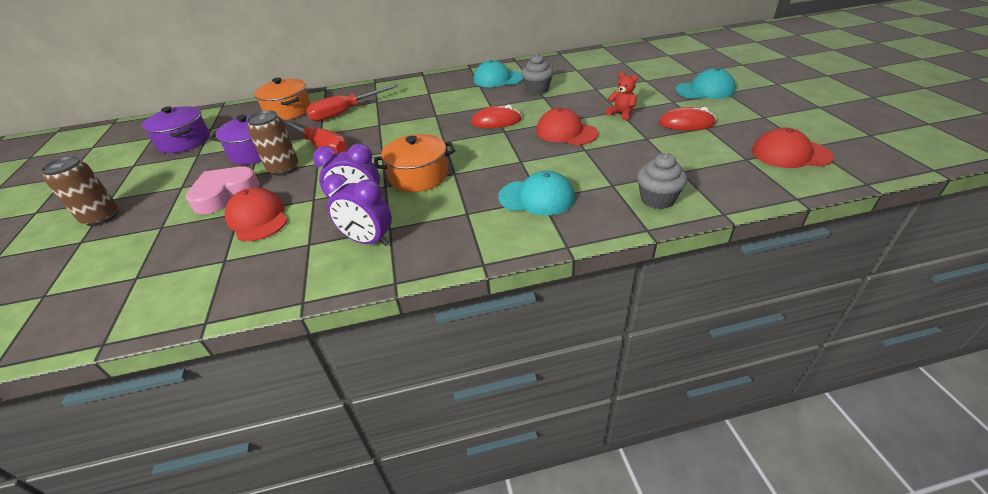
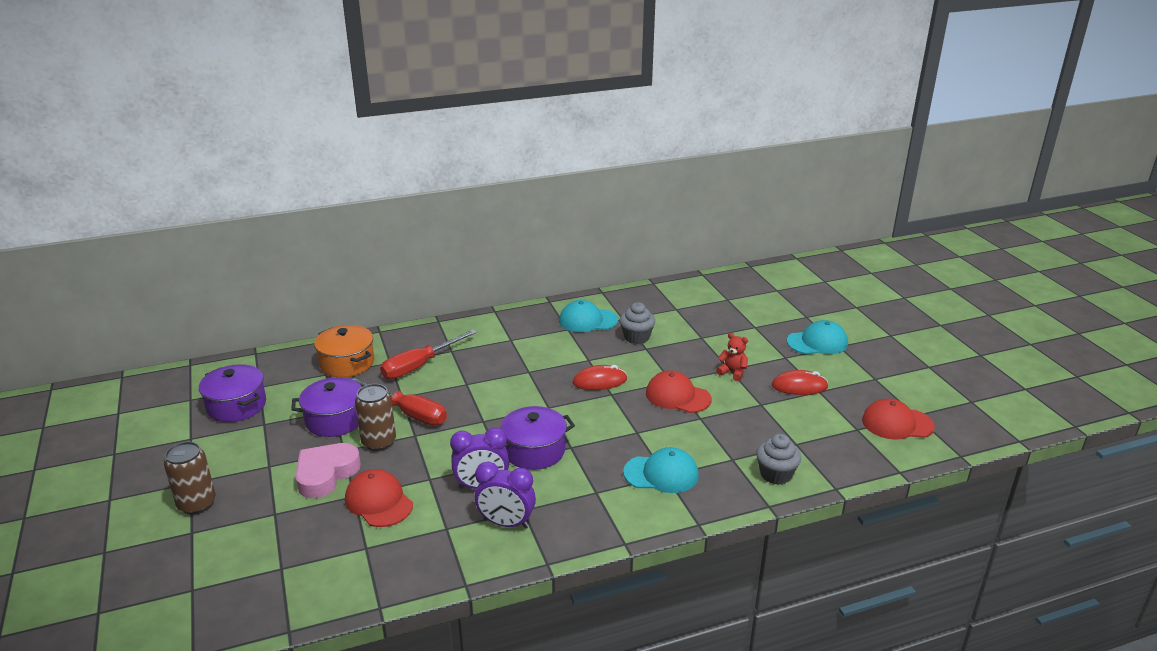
camera: 10 degrees left, 10 degrees down
orange pot [374,134,455,192] -> purple pot [500,406,575,470]

